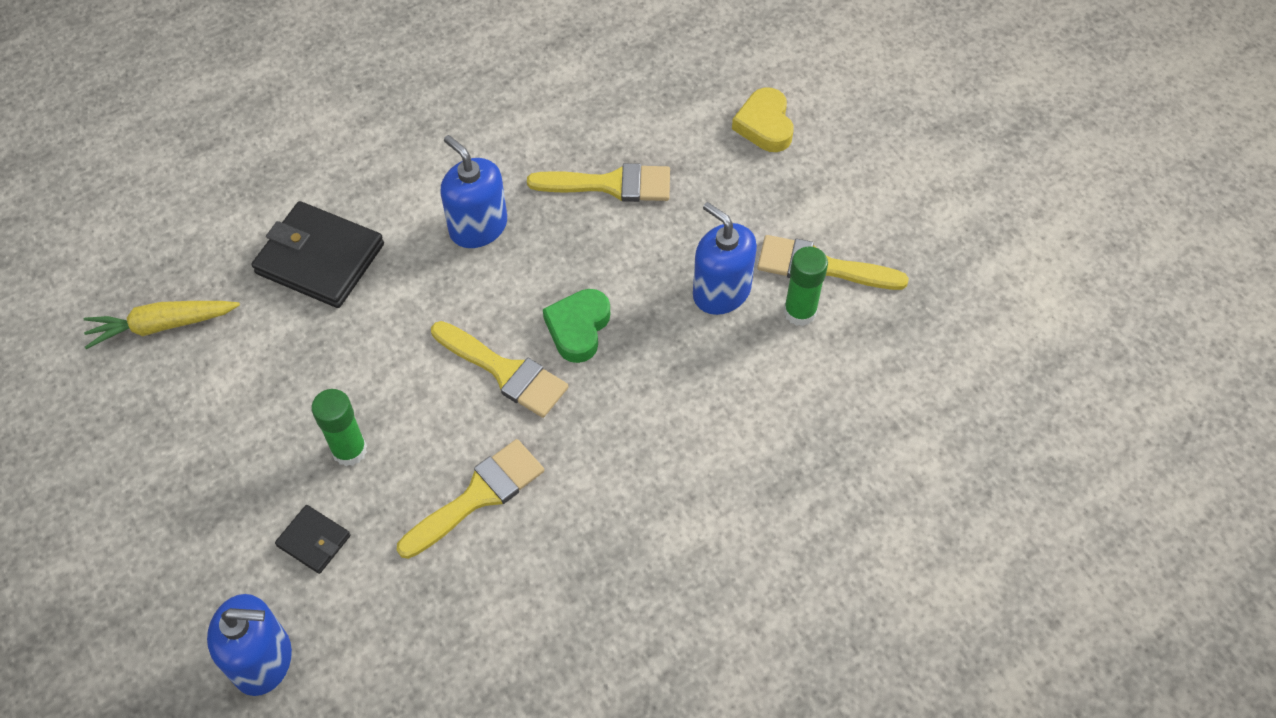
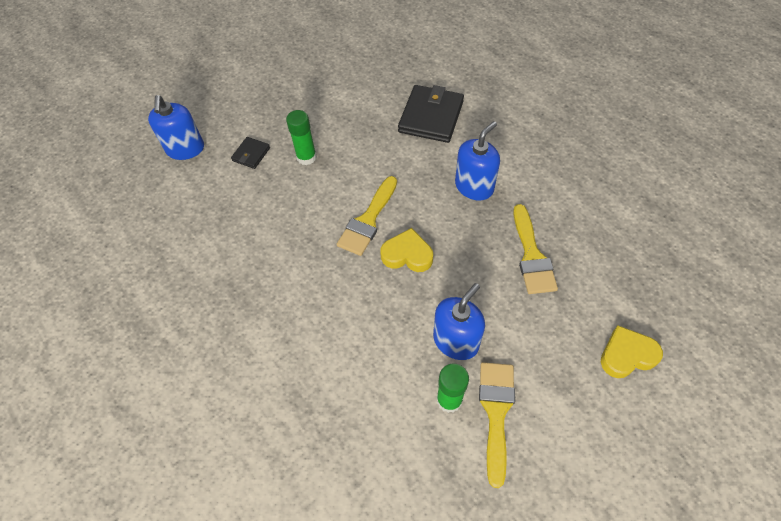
camera: 85 degrees right, 0 degrees up
yellow carrot [84,301,240,349] -> none
yellow brush [397,439,544,559] -> none
green heart [543,289,610,363] -> yellow heart [380,228,433,272]

